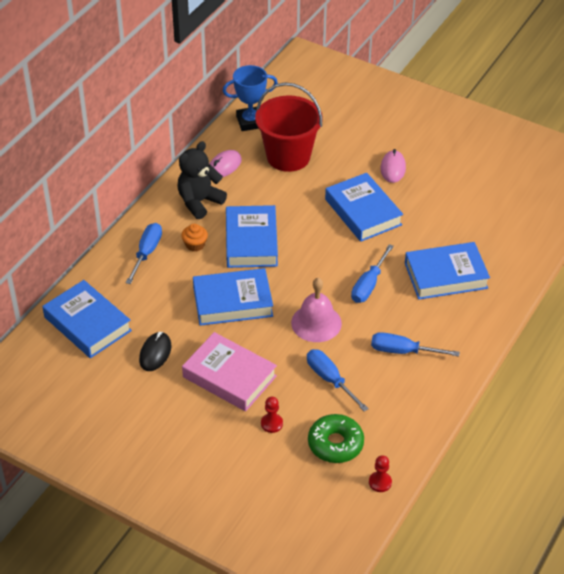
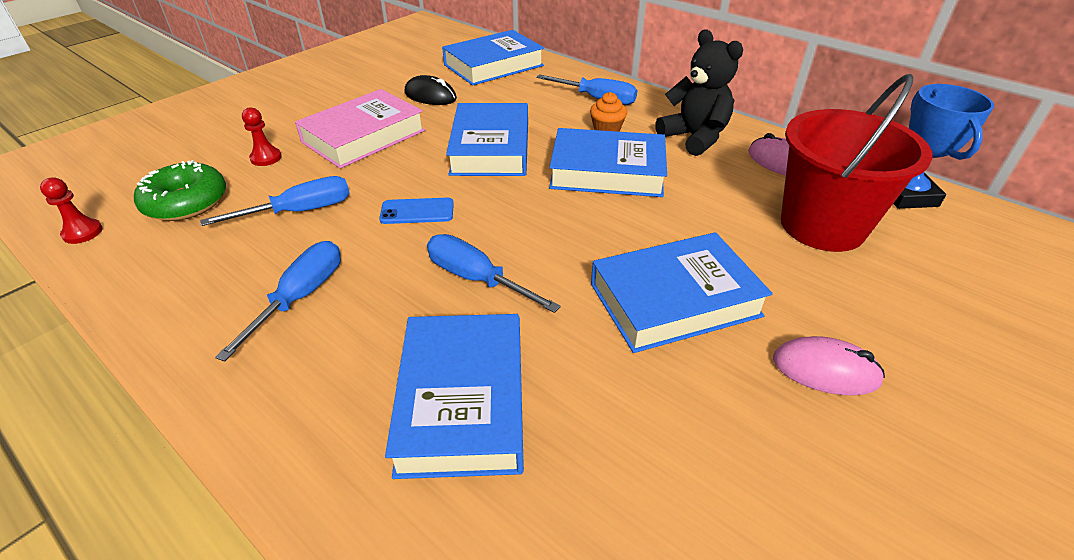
camera: 100 degrees right, 5 degrees down
pink bell [291,278,342,342] -> blue phone [379,198,454,224]

